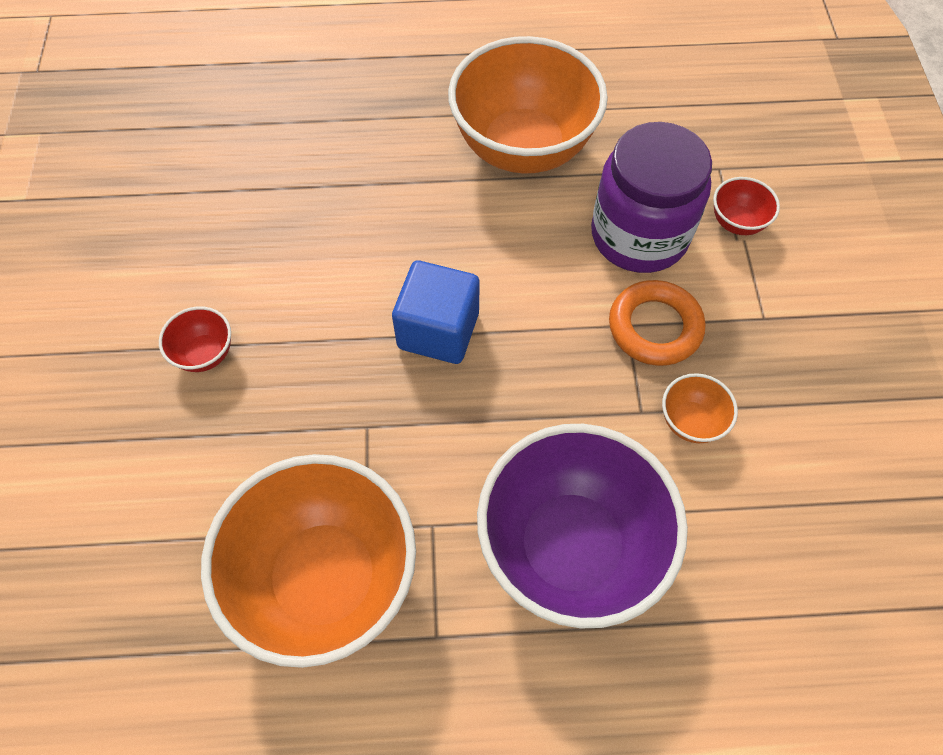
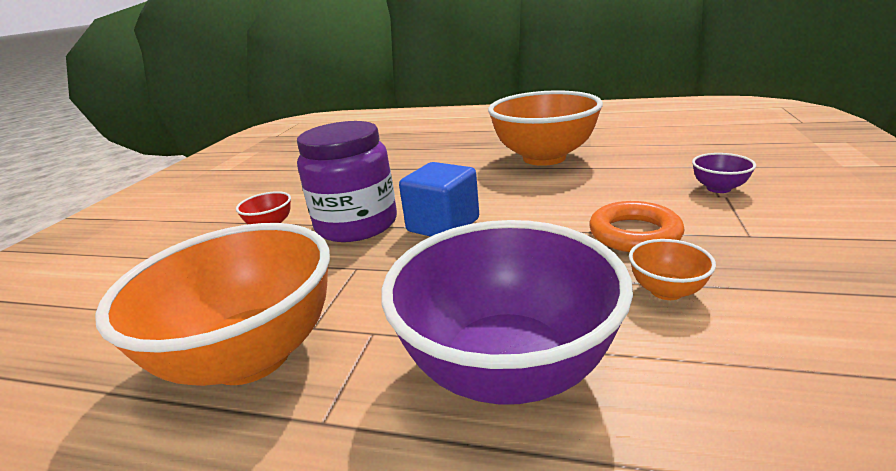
camera: 20 degrees right, 35 degrees down
purple jar [591,122,712,273] -> purple jar moved to [297,121,397,242]
red bowl [713,177,780,235] -> purple bowl [692,153,756,193]

